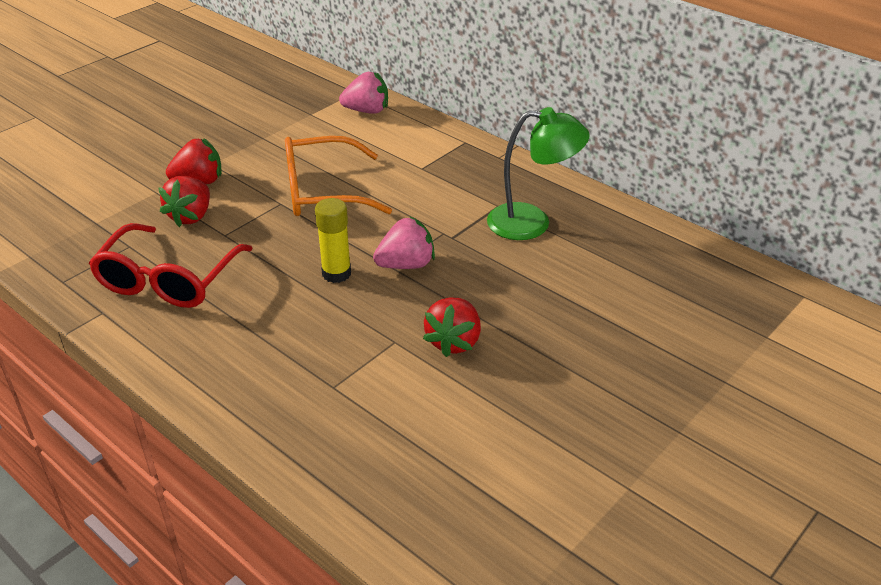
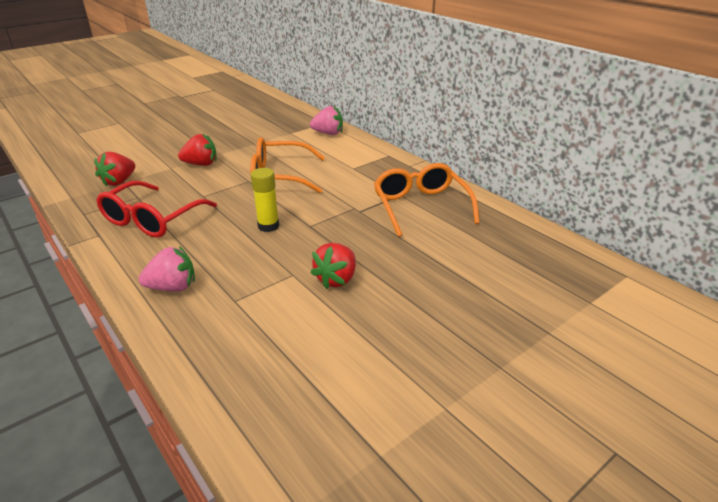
camera: 10 degrees right, 5 degrees down
red strawberry [159,176,210,227] -> red strawberry moved to [94,152,135,187]
pink strawberry [373,216,435,269] -> pink strawberry moved to [139,246,195,292]
green lamp [487,107,590,240] -> orange glasses [374,163,480,237]

